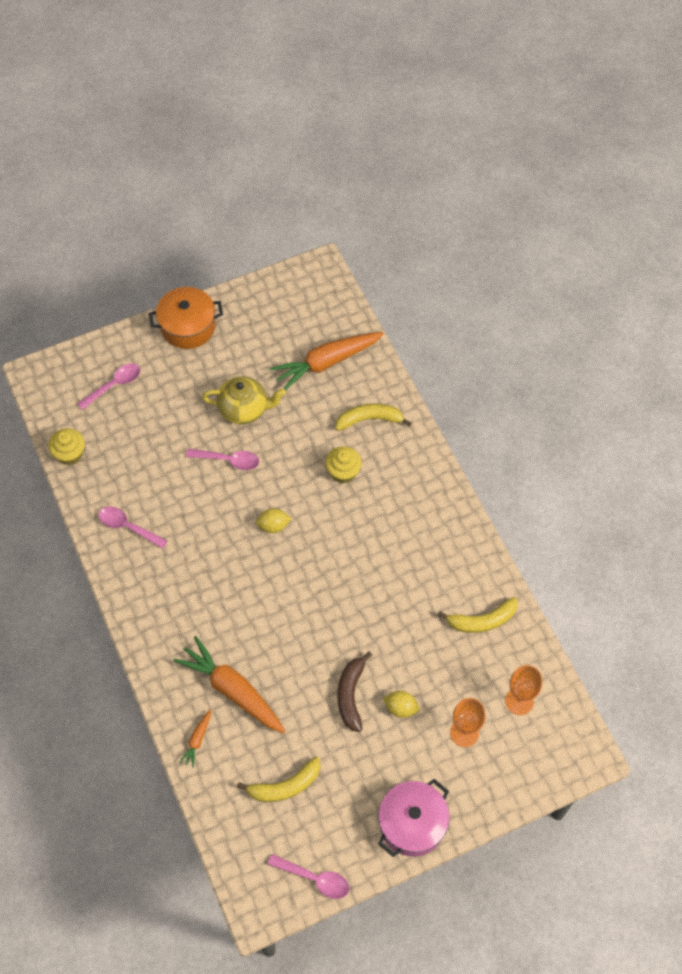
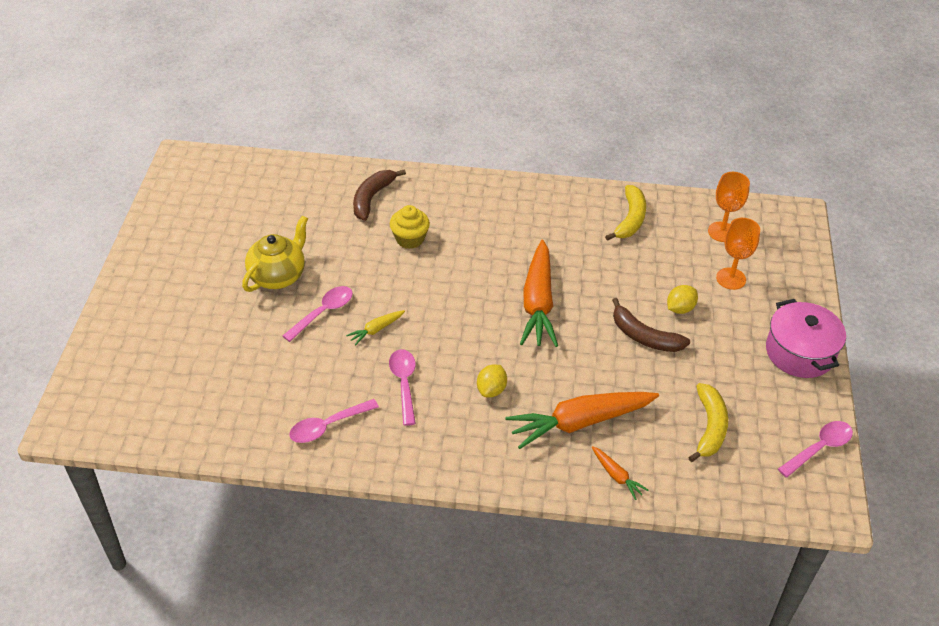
camera: 60 degrees left, 15 degrees down
yellow cupcake [48,428,85,465] -> none
pink spoon [77,363,140,410] -> pink spoon moved to [389,349,416,426]
orange pot [149,287,223,349] -> none
yellow lemon [256,508,291,533] -> yellow lemon moved to [477,364,507,397]
orange carrot [270,332,384,390] -> orange carrot moved to [520,240,558,347]
yellow banana [335,403,412,431] -> brown banana [353,169,406,221]
none -> yellow carrot [346,310,405,346]

